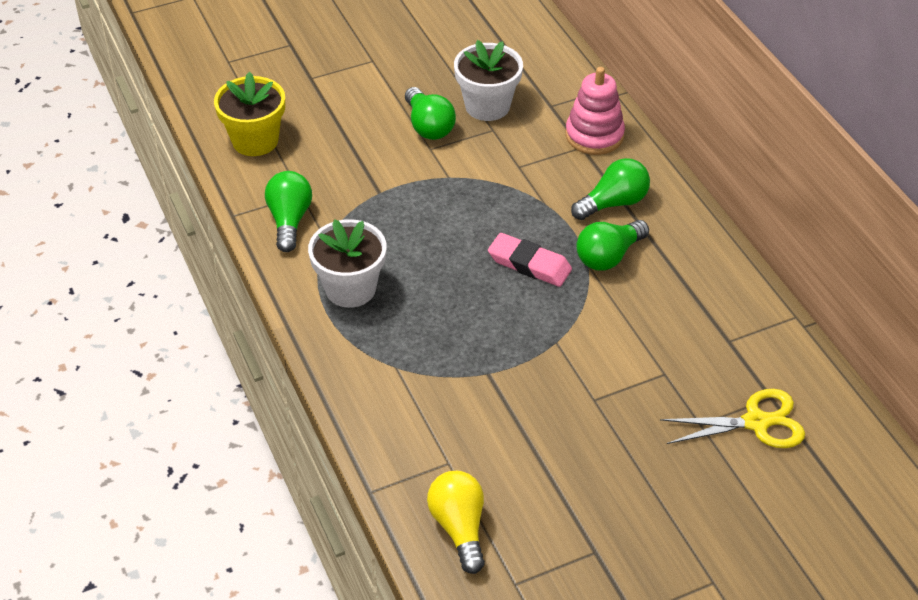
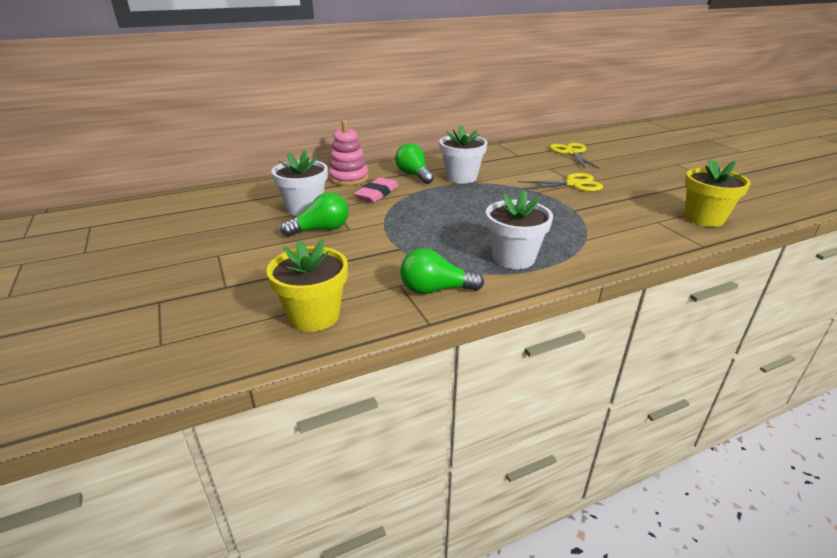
camera: 90 degrees left, 15 degrees down
yellow light bulb [427,471,485,574] -> yellow flower pot [684,158,751,227]
pink eraser [488,233,572,287] -> pink eraser moved to [354,177,399,203]
green light bulb [576,220,649,271] -> white flower pot [439,125,487,184]
none -> yellow scissors [518,173,603,192]

